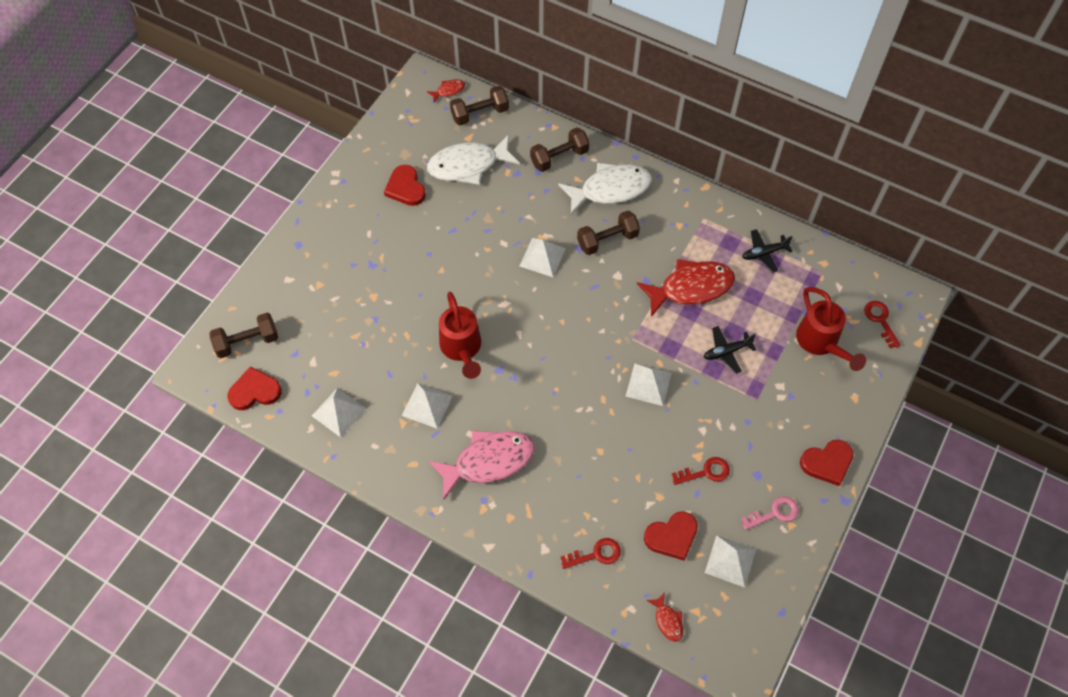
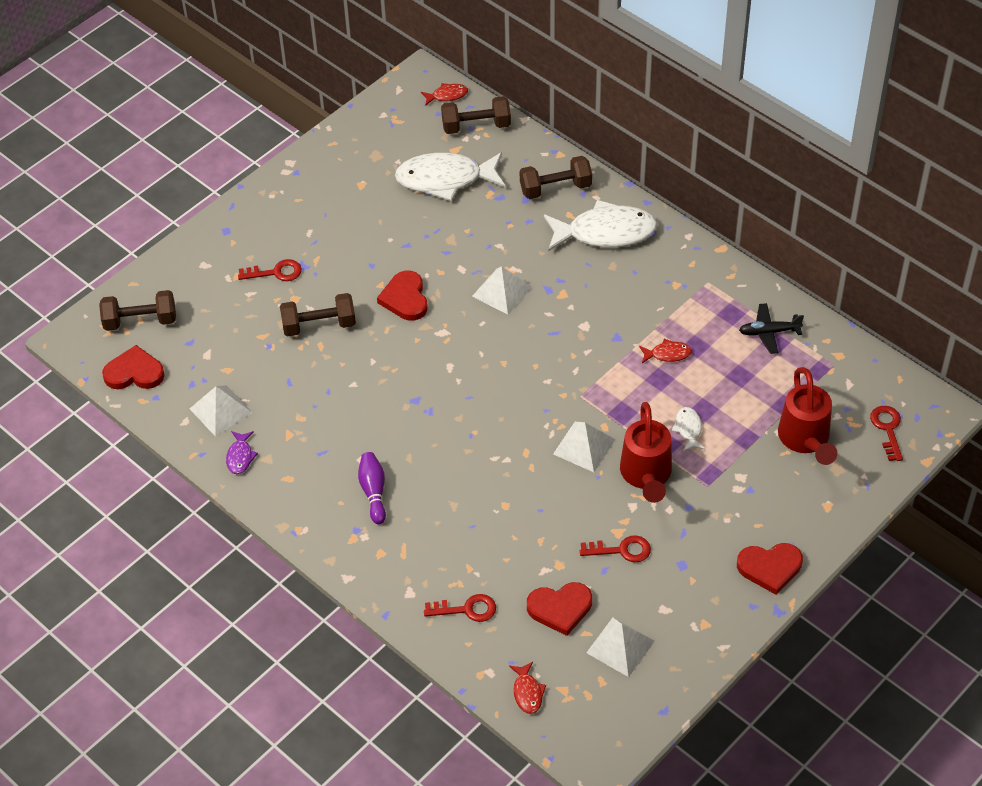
camera: 15 degrees right, 10 degrees down
red heart [384,165,426,206] -> red heart moved to [377,271,428,321]
white pyramid [402,383,453,429] -> none
pink fish [428,430,535,500] -> purple bowling pin [358,452,386,524]
red watering can [439,292,481,379] -> red watering can moved to [620,402,672,503]
brown dumbbell [577,211,640,255] -> brown dumbbell moved to [280,293,356,336]
red fish [637,259,735,317] -> red fish [639,339,692,363], size x0.44
black plane [704,326,756,374] -> white fish [672,407,705,452]
pink key [741,496,799,530] -> none
none -> purple fish [226,431,258,474]
none -> red key [238,259,302,281]

